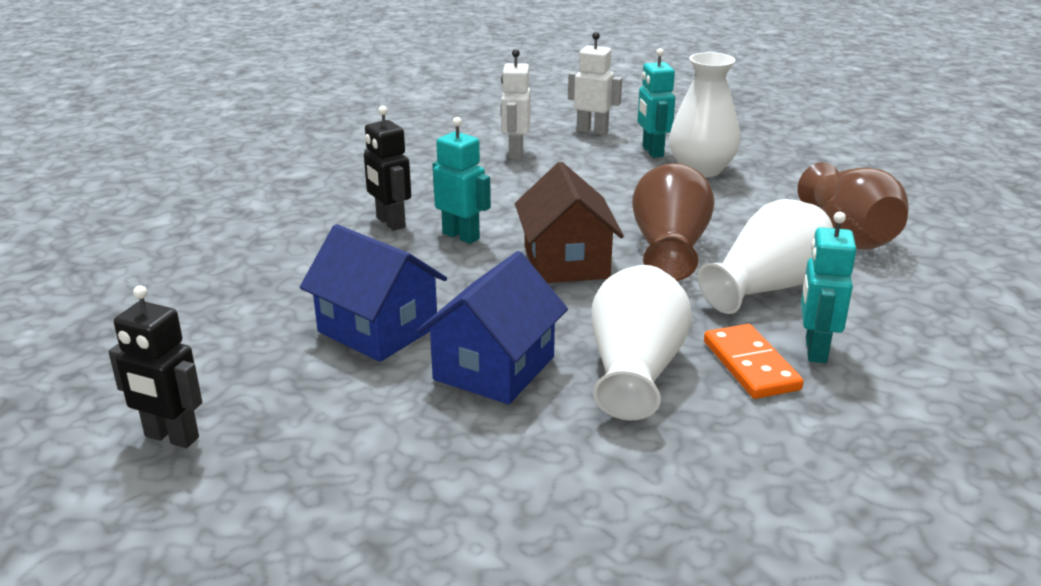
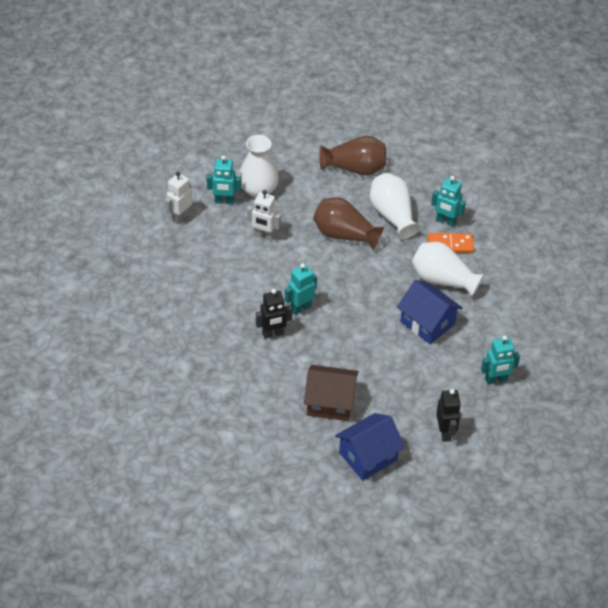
camera: 75 degrees left, 20 degrees up
black robot [108,285,202,448] -> black robot turned 45 degrees counterclockwise [436,389,461,442]
blue house [300,224,447,362] -> blue house moved to [335,413,405,481]
white robot [501,49,531,159] -> white robot moved to [247,190,281,241]
brown house [515,162,624,283] -> brown house moved to [304,365,359,421]
none -> turquoise robot [481,336,520,385]

